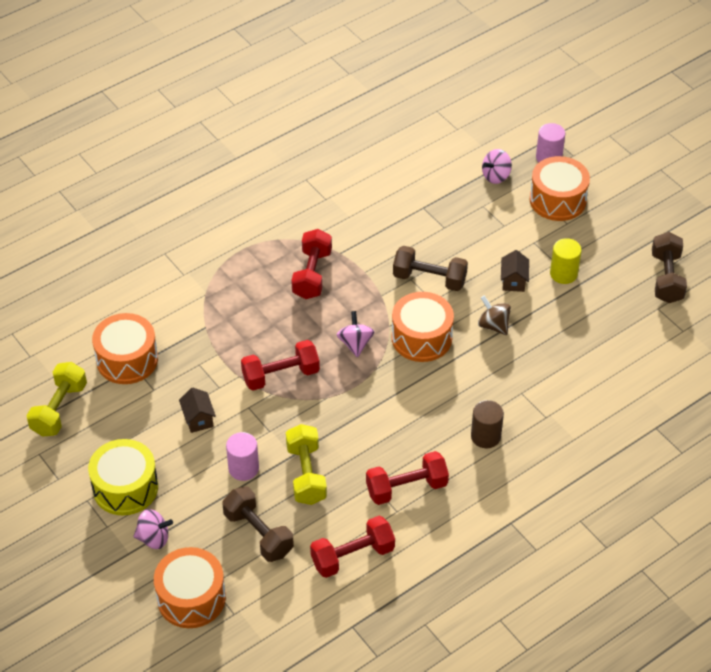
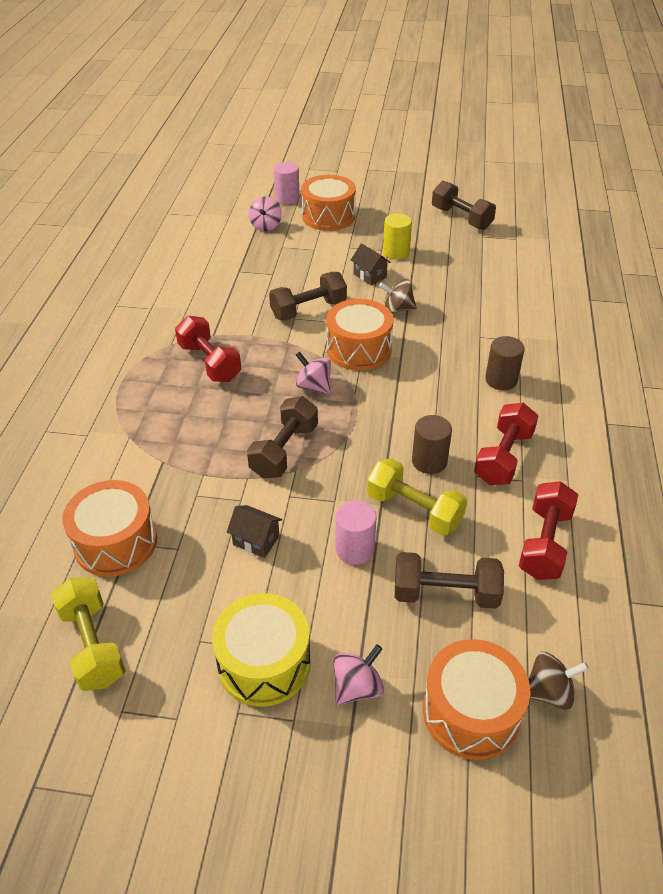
camera: 45 degrees left, 5 degrees down
red dumbbell [241,340,320,391] -> brown dumbbell [247,396,318,479]
none -> brown cylinder [412,415,452,474]
none -> brown spinning top [528,652,589,710]

